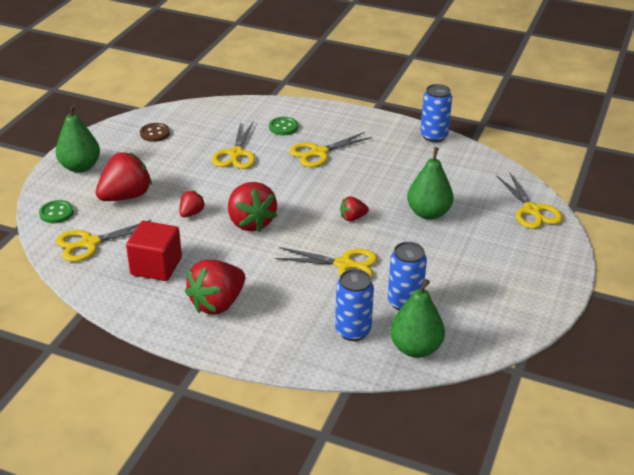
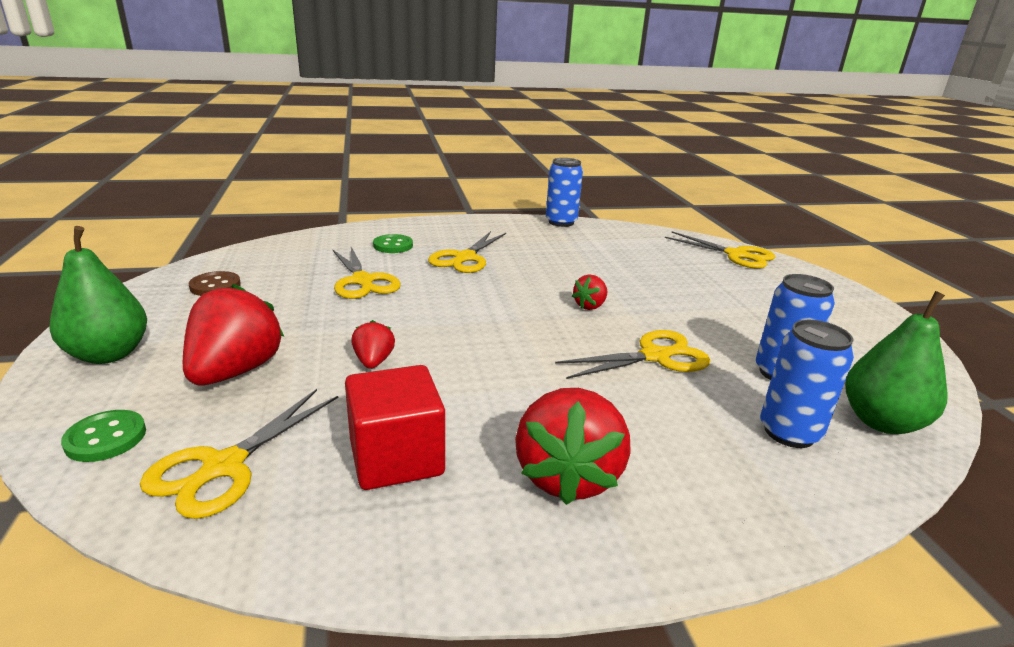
camera: 35 degrees left, 10 degrees down
red strawberry [228,182,277,232] -> none
green pear [407,147,454,220] -> none

